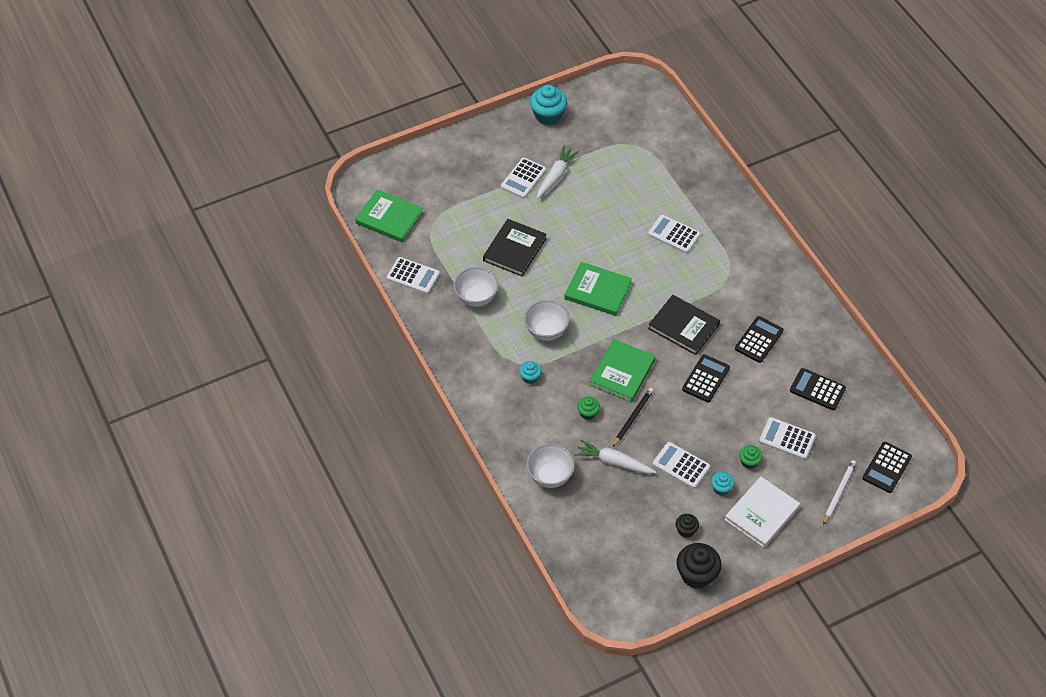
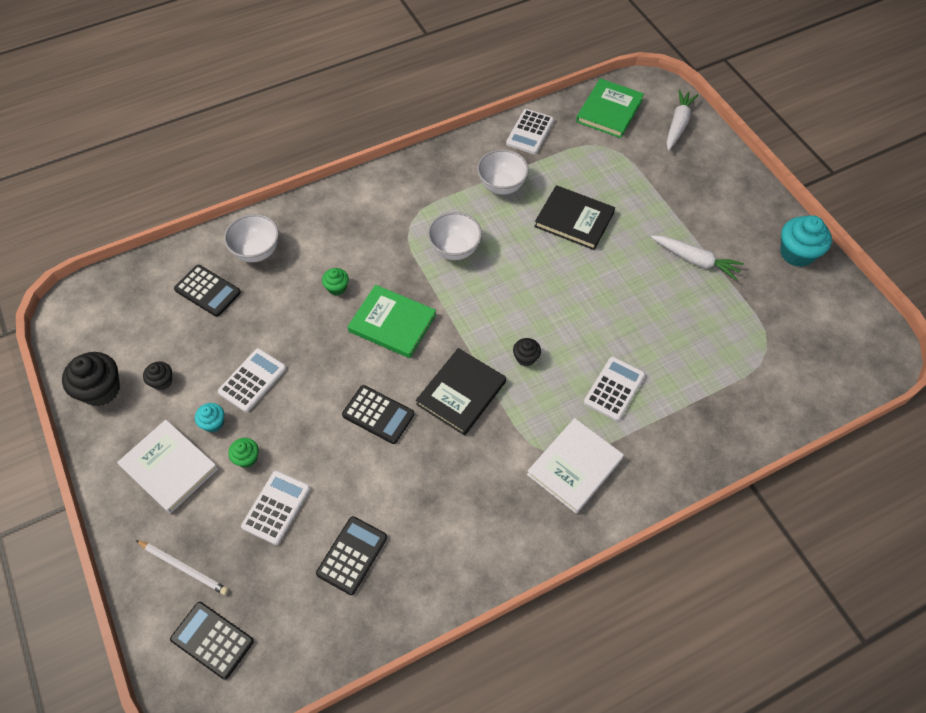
camera: 90 degrees right, 5 degrees up
white calculator [501,157,546,198] -> none
turquoise cupcake [519,361,541,384] -> none
green book [564,262,632,316] -> none
white carrot [574,439,656,474] -> white carrot moved to [666,89,699,151]
black pencil [613,388,654,447] -> none
black calculator [735,316,783,363] -> black calculator moved to [174,265,241,317]
none -> black cupcake [513,338,541,366]
none -> white book [527,418,624,513]

